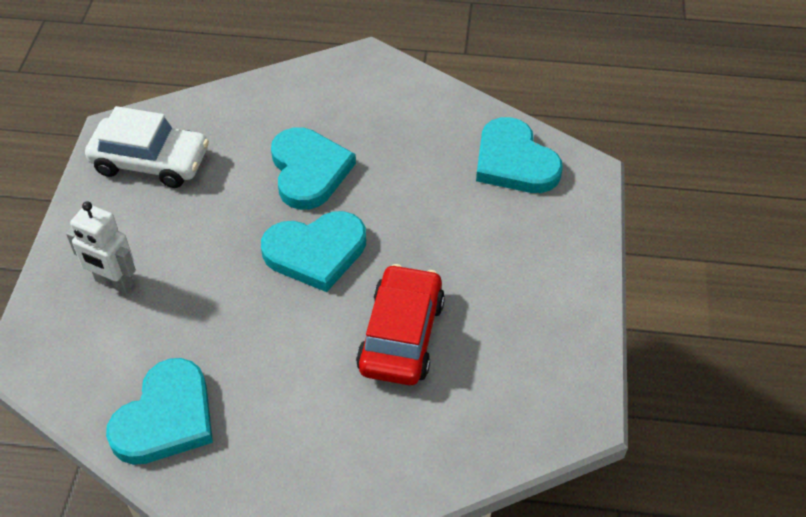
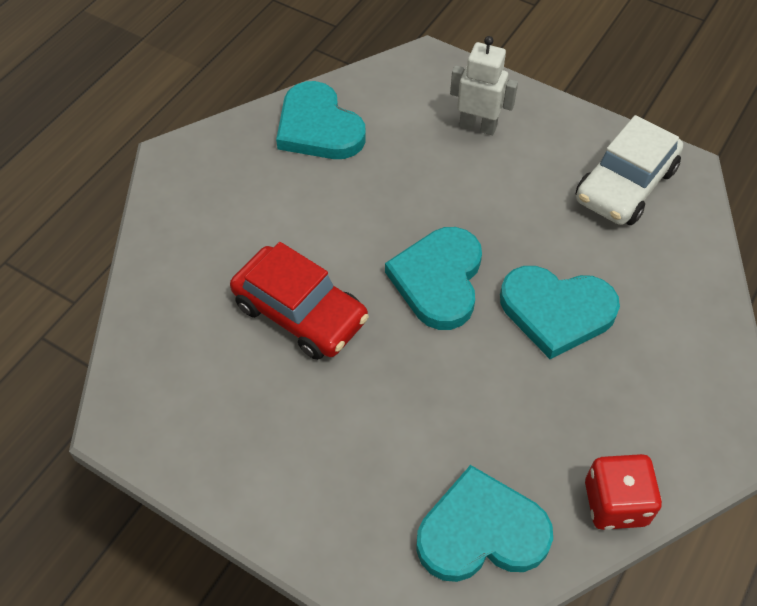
camera: 115 degrees right, 5 degrees up
white robot [66,201,136,294] -> white robot turned 60 degrees clockwise [450,36,518,135]
none -> red dice [585,454,662,530]

